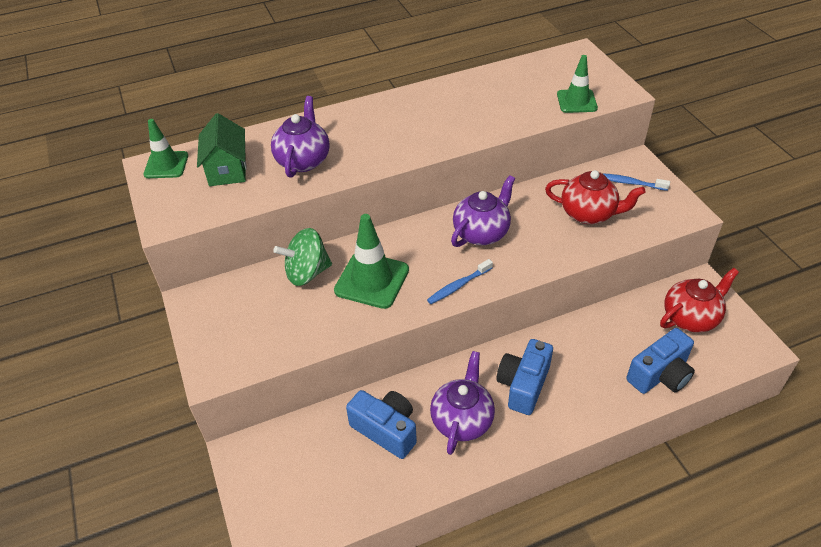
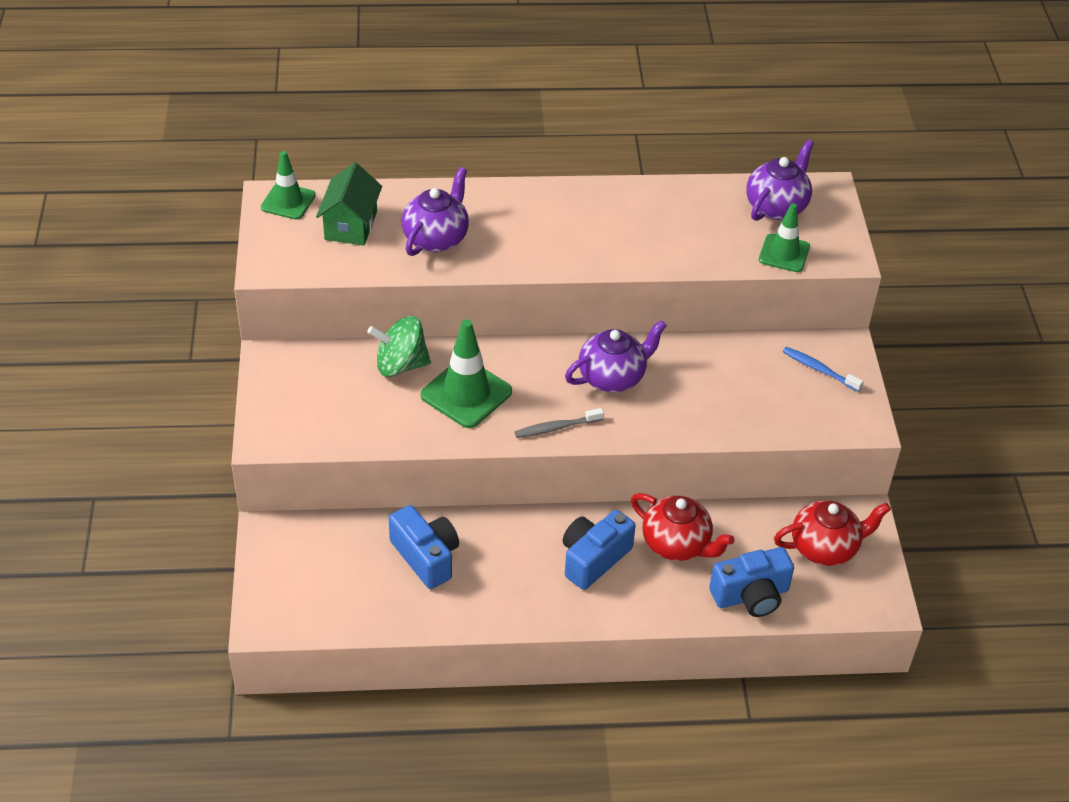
camera: 15 degrees right, 0 degrees up
blue toothbrush [427,259,493,304] -> grey toothbrush [515,408,604,438]
purple teapot [430,351,495,455] -> purple teapot moved to [746,140,814,221]
red teapot [545,170,646,224] -> red teapot moved to [631,493,735,561]

